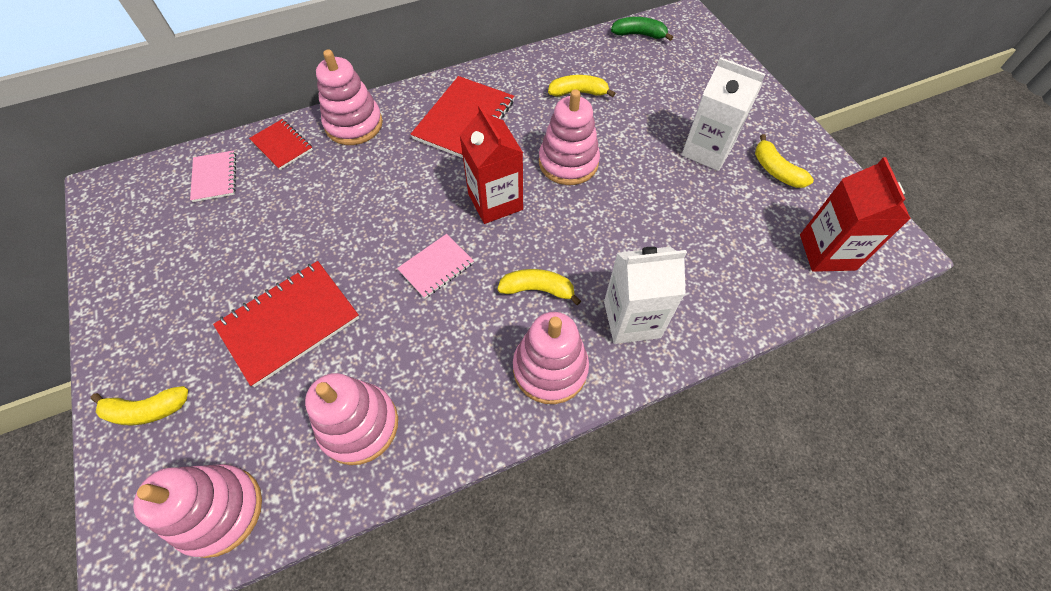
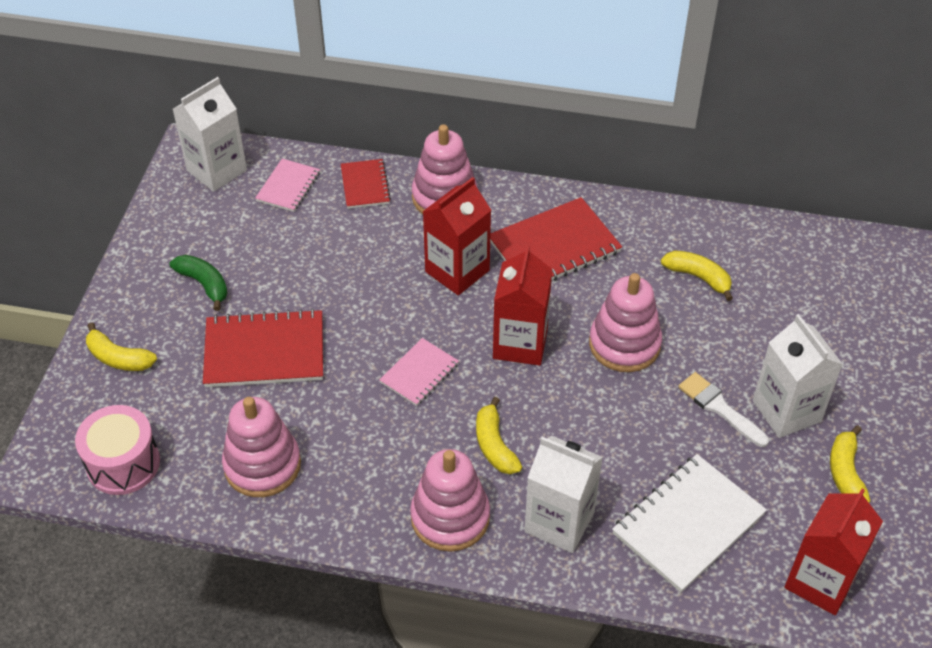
camera: 35 degrees right, 10 degrees down
pink stacking toy [133,464,262,558] -> pink drum [75,405,160,495]
pink notebook [397,234,474,299] -> pink notebook turned 45 degrees counterclockwise [380,338,459,406]
yellow banana [497,269,581,305] -> yellow banana turned 150 degrees counterclockwise [476,397,522,474]
green banana [611,17,673,41] -> green banana moved to [170,255,228,311]
none -> white carton [173,77,247,192]
none -> red carton [423,177,491,295]
none -> white notebook [612,454,767,592]
none -> white brush [678,372,769,447]

